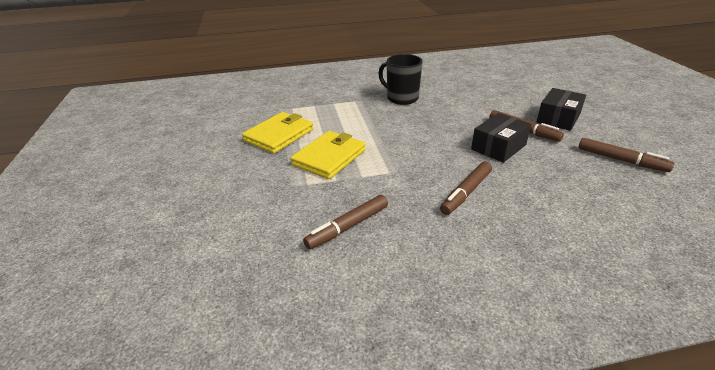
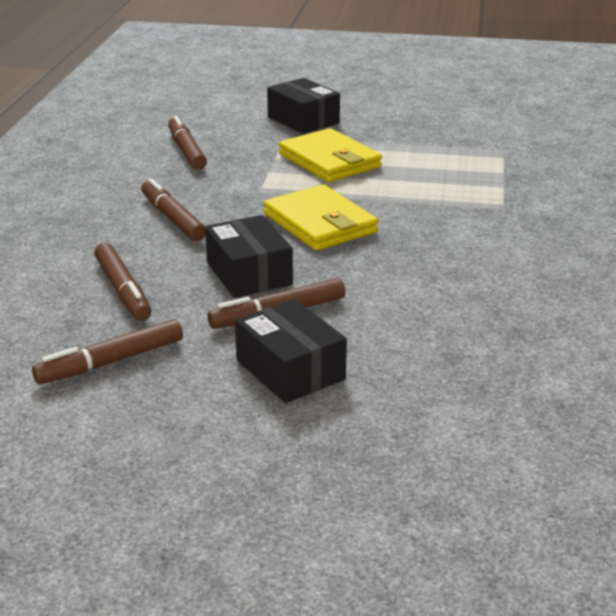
camera: 110 degrees right, 5 degrees down
yellow wallet [242,112,313,154] -> yellow wallet moved to [264,184,378,251]
black mug [378,54,423,105] -> none
none -> brown marker [94,243,151,321]
none -> black box [267,78,340,134]

